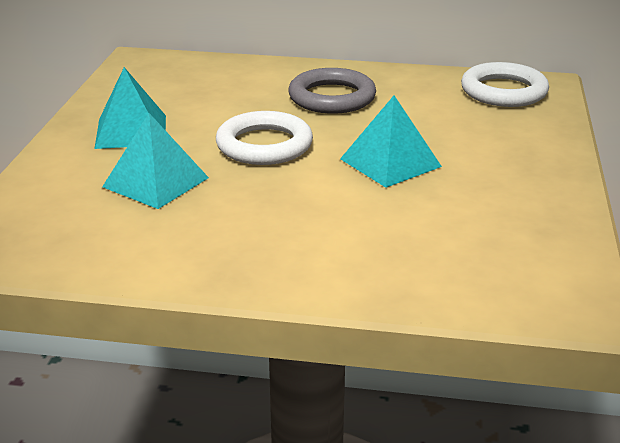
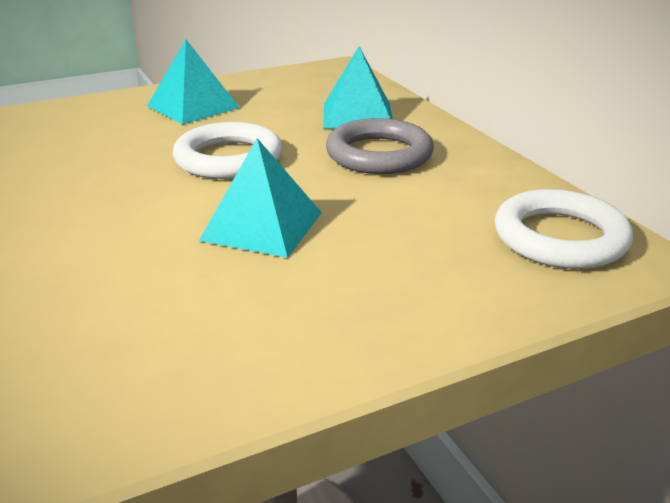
camera: 55 degrees right, 0 degrees up
turquoise pyramid [102,113,209,209] -> turquoise pyramid moved to [323,46,393,128]

